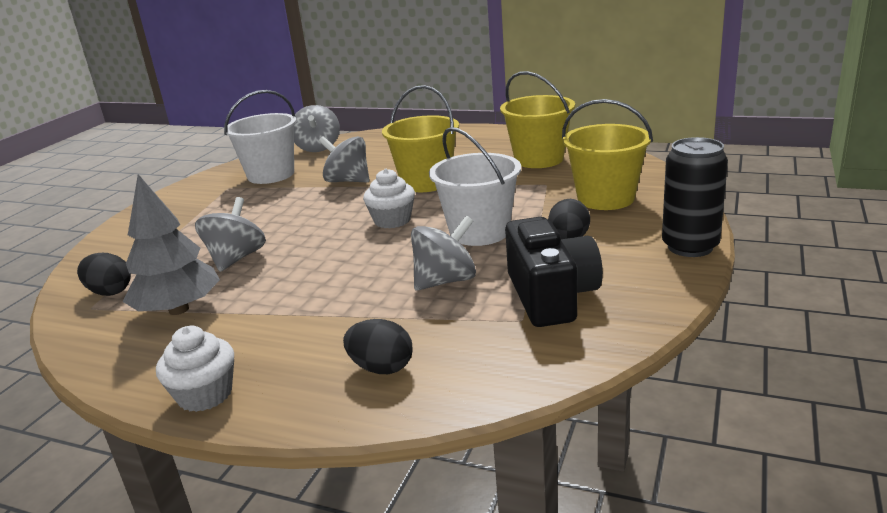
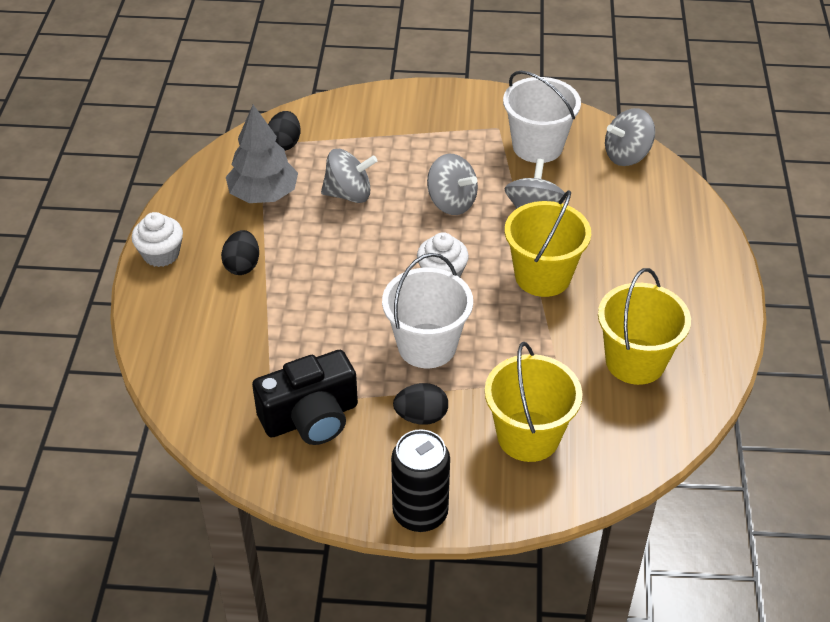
camera: 70 degrees right, 20 degrees up
black egg [343,319,413,374] -> black egg moved to [221,230,259,275]
grey spinning top [411,216,476,291] -> grey spinning top moved to [427,154,478,215]

